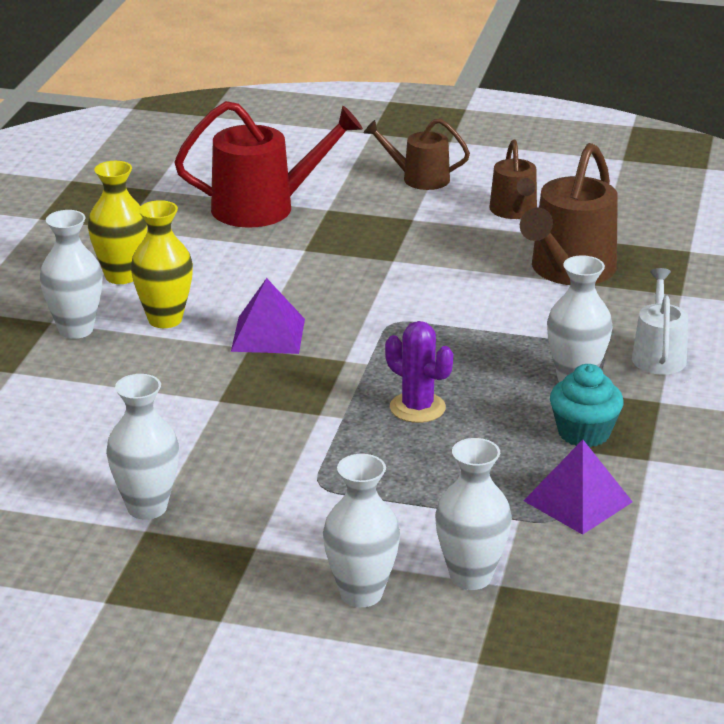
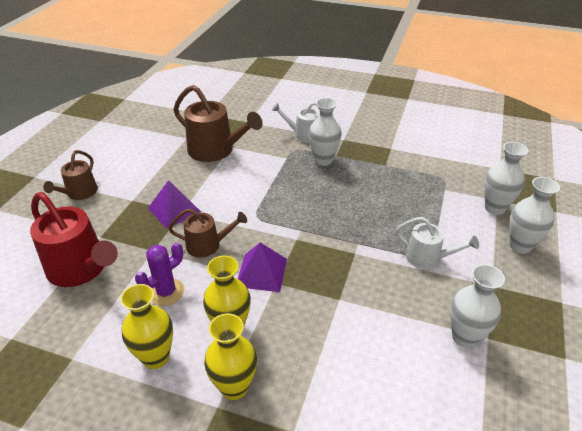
camera: 85 degrees left, 10 degrees up
white vase [40,210,103,339] -> yellow vase [204,313,257,400]
red watering can [174,101,363,228] -> red watering can turned 135 degrees clockwise [30,192,118,287]
purple cactus [385,321,453,423] -> purple cactus moved to [135,243,184,306]
brown watering can [490,140,537,219] -> brown watering can moved to [168,209,247,258]
purple pyramid [524,440,633,535] -> purple pyramid moved to [148,180,201,229]
turquoise cupcake [550,364,624,447] -> none
none -> white watering can [396,217,479,269]

